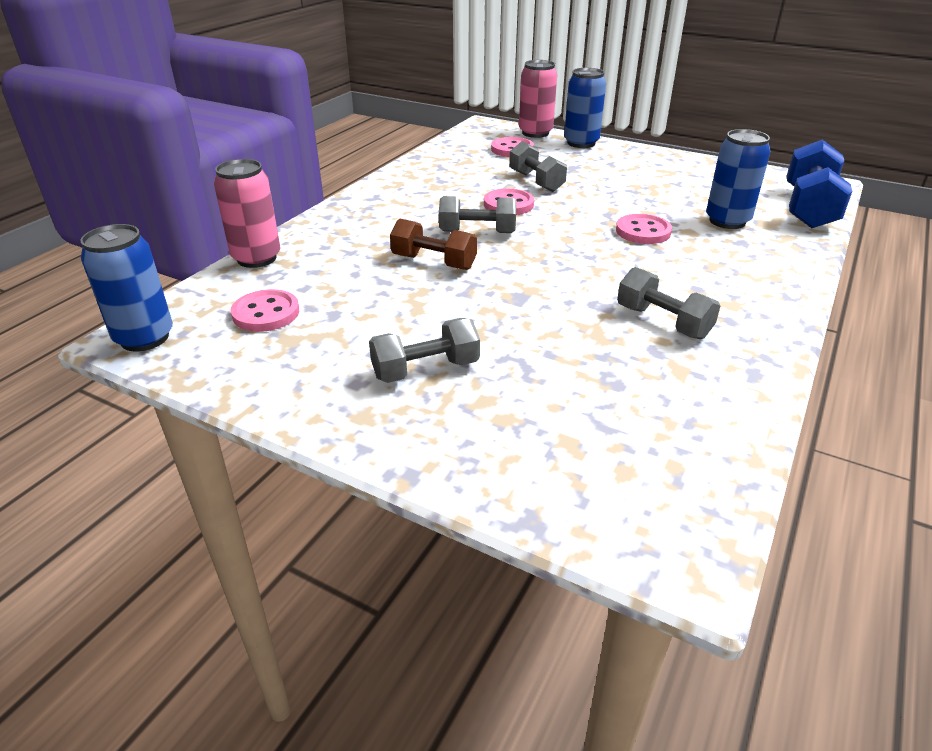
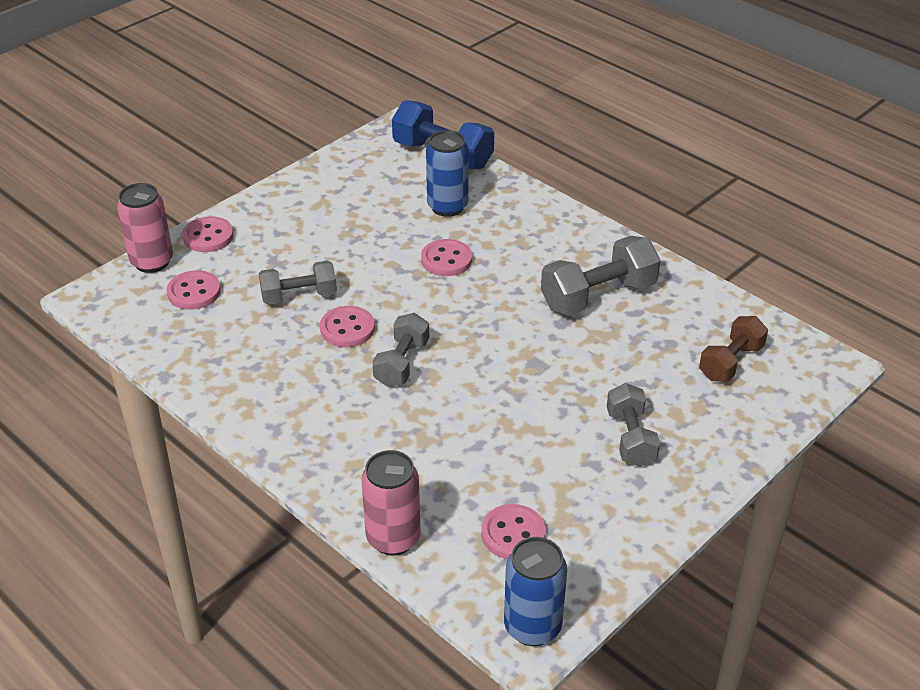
camera: 75 degrees left, 5 degrees up
brown dumbbell [390,219,477,270] -> brown dumbbell moved to [699,316,768,382]
blue can [564,68,606,148] -> pink button [182,216,234,252]
grey dumbbell [617,267,720,339] -> grey dumbbell [541,236,661,316], size x1.53

